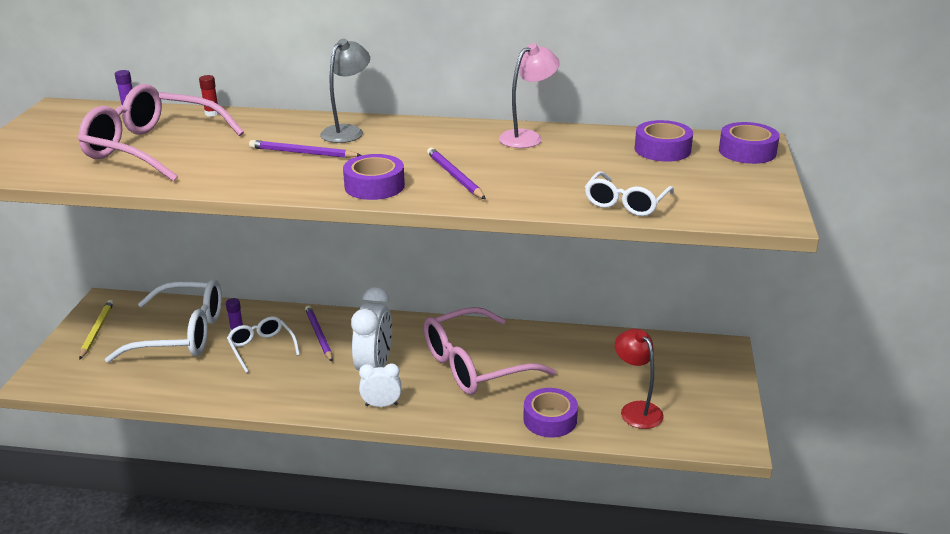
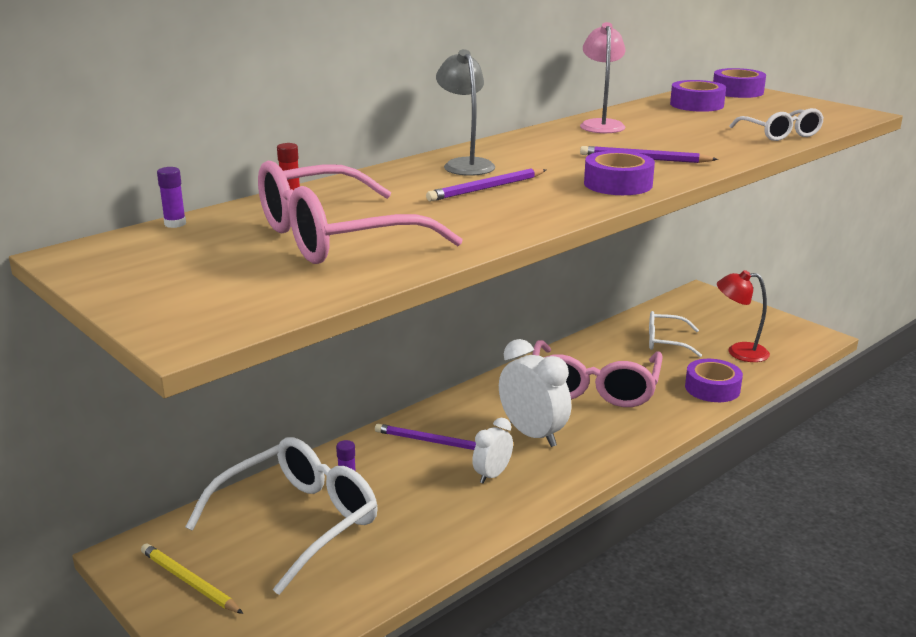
camera: 50 degrees left, 5 degrees down
white glasses [227,316,300,373] -> white glasses moved to [649,311,702,357]
white clock [359,363,401,407] -> white clock moved to [472,418,513,484]

